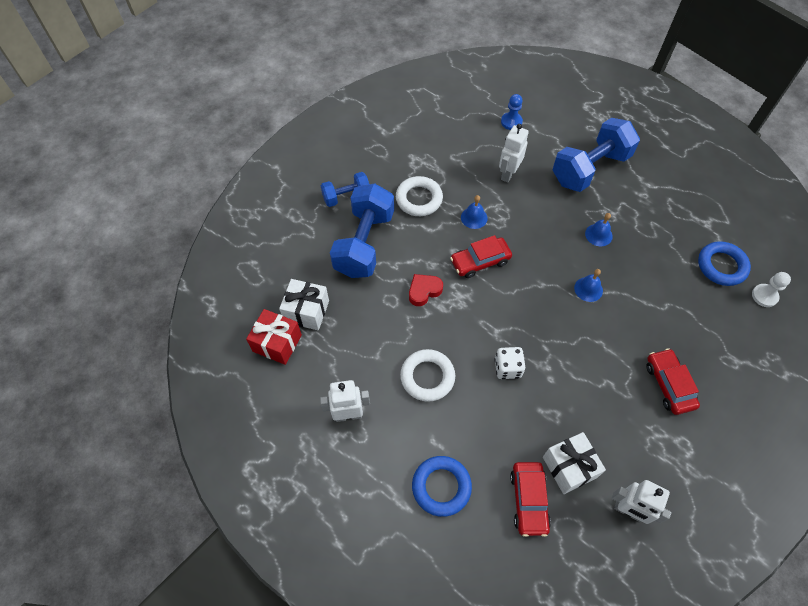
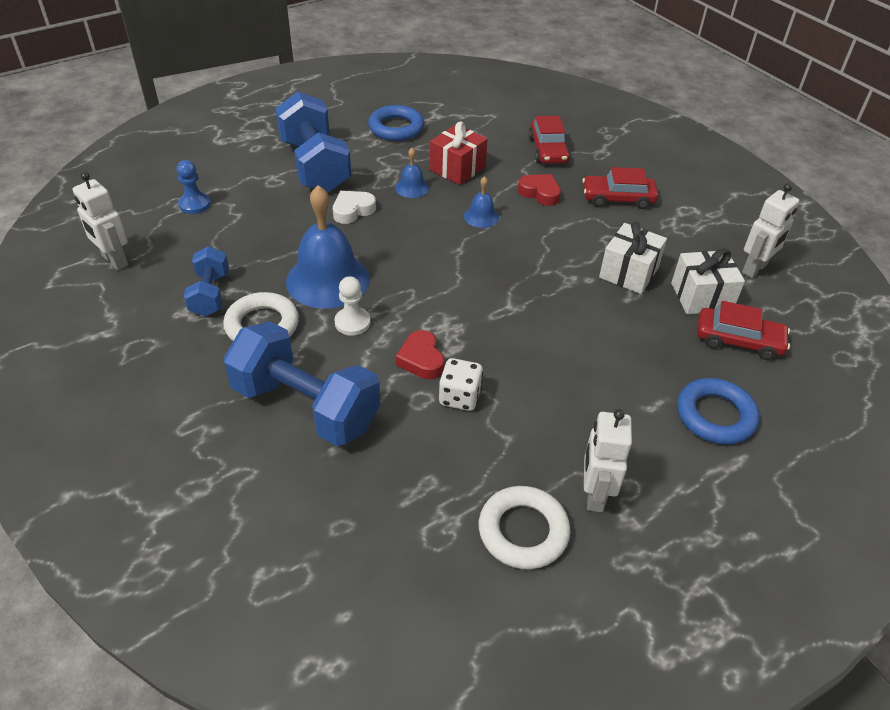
camera: 75 degrees left, 15 degrees down
red gift [246,309,302,365] -> red gift moved to [430,122,488,185]
white gift [279,279,329,330] -> white gift moved to [599,221,667,294]
blue dumbbell [321,172,369,207] -> blue dumbbell moved to [184,246,229,316]
white ring [400,349,455,402] -> white ring moved to [479,486,571,569]
red car [450,235,512,278] -> red car moved to [528,116,570,164]
blue bell [461,195,488,229] -> blue bell [286,185,370,309], size x2.14
white dice [495,347,525,379] -> white dice moved to [439,358,483,411]
white robot [499,124,529,183] -> white robot moved to [73,172,128,270]
blue ring [698,241,751,286] -> blue ring moved to [368,105,424,141]
white pawn [752,272,791,307] -> white pawn moved to [335,276,370,336]
none -> white heart [333,191,376,224]
none -> red heart [518,174,561,206]

